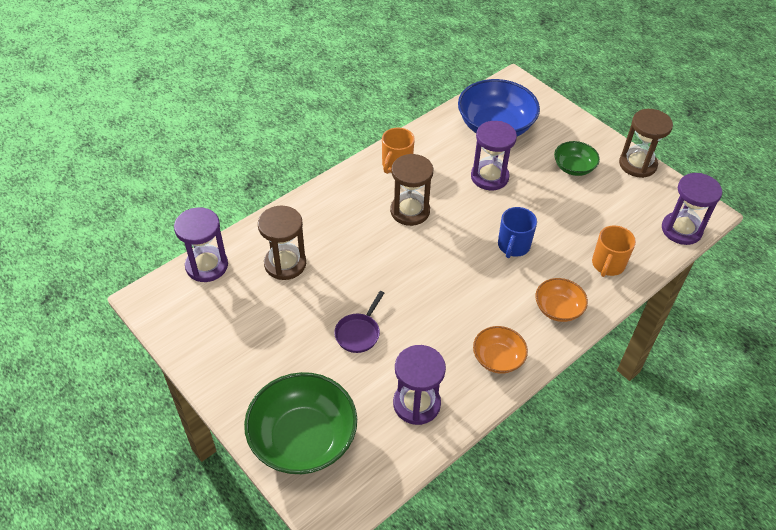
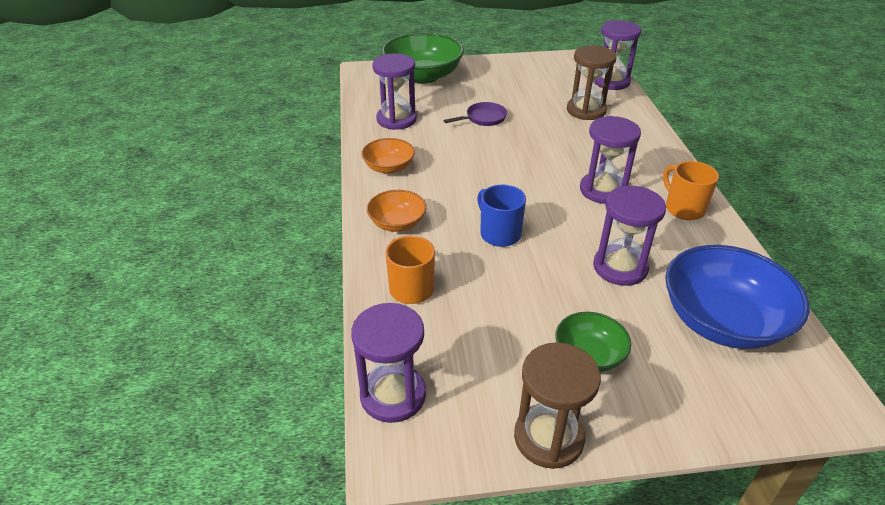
camera: 125 degrees right, 10 degrees down
purple pan [334,291,384,353] -> purple pan turned 90 degrees clockwise [443,102,507,126]
brown hourglass [390,154,433,226] -> purple hourglass [580,116,641,204]

